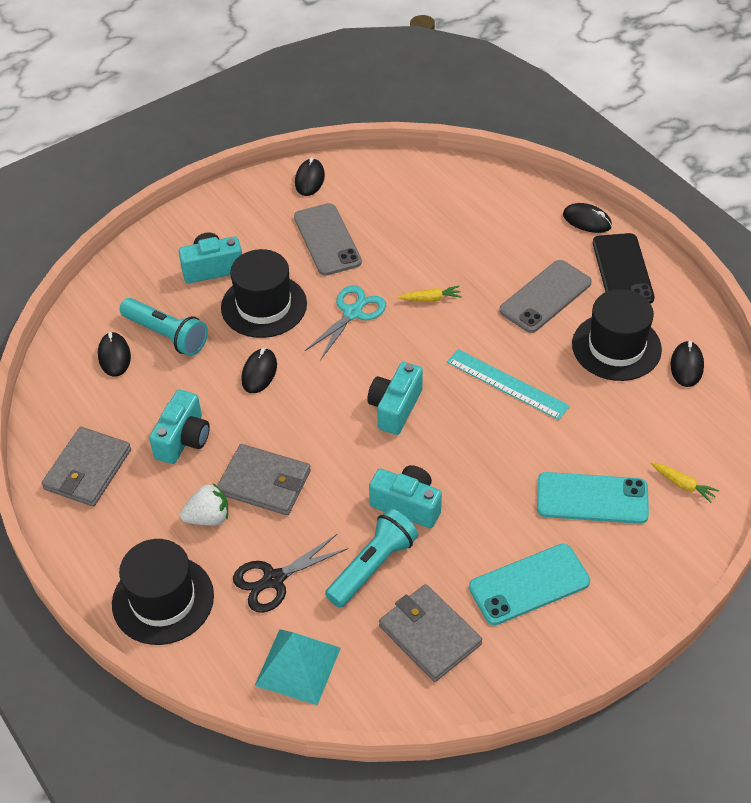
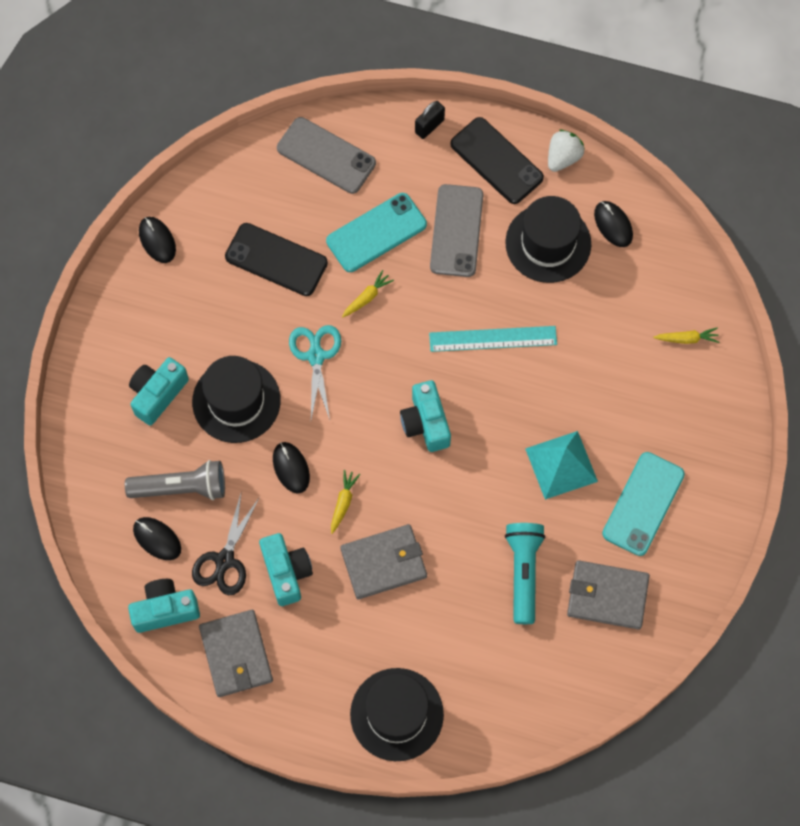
camera: 40 degrees left, 20 degrees up
turquoise flashlight [120,298,208,356] -> grey flashlight [125,460,225,500]
white strawberry [180,483,228,526] -> white strawberry moved to [548,130,585,172]
black scissors [233,534,348,613] -> black scissors moved to [192,494,260,595]
turquoise pyramid [255,629,341,706] -> turquoise pyramid moved to [525,431,598,500]
grey phone [294,203,362,276] -> grey phone moved to [277,117,376,194]
turquoise camera [369,465,442,528] -> turquoise camera moved to [128,579,200,633]
turquoise phone [537,472,649,524] -> turquoise phone moved to [326,193,427,272]
black mouse [563,203,612,233] -> black padlock [415,101,445,139]
none -> black phone [225,223,328,296]
none -> yellow carrot [331,470,360,534]

